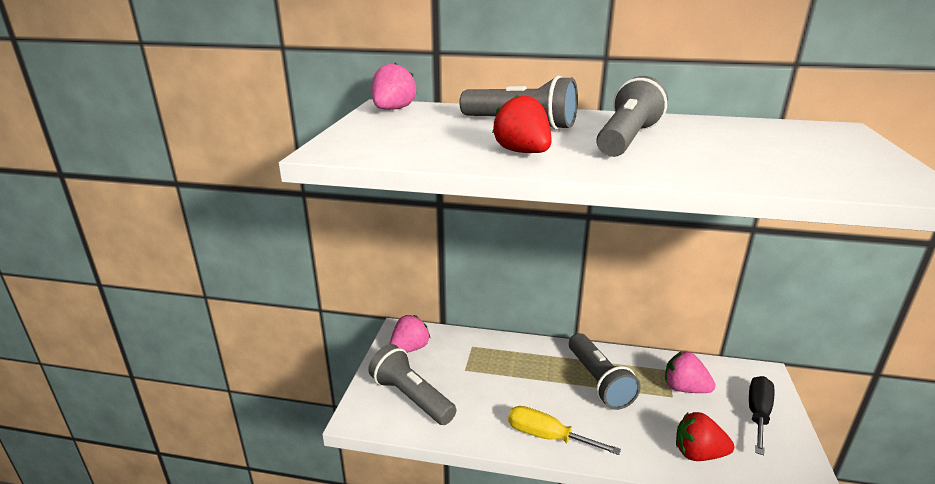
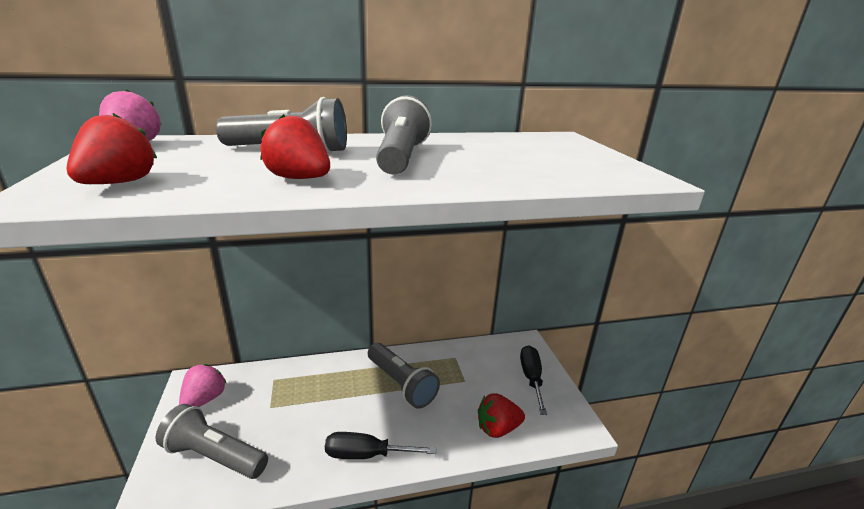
camera: 25 degrees left, 0 degrees up
yellow screwdriver [508,406,621,455] -> black screwdriver [325,432,436,459]
pink strawberry [665,351,716,393] -> none
none -> red strawberry [67,113,157,184]

